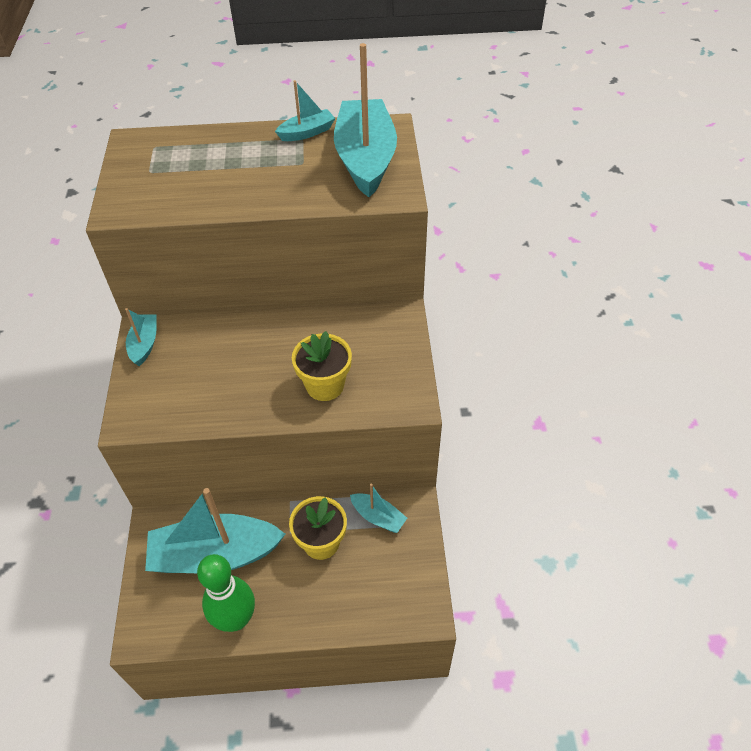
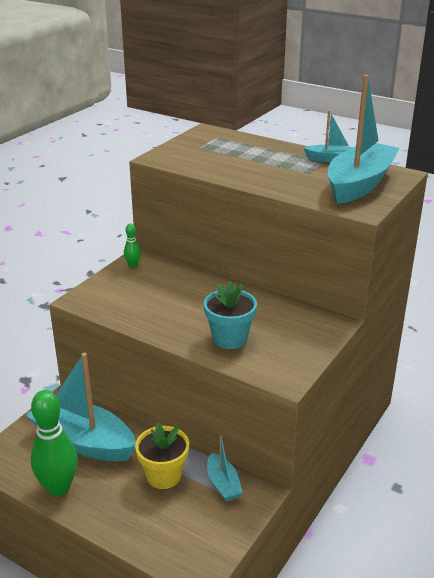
camera: 35 degrees right, 20 degrees down
turquoise boat [125,308,157,366] -> green bowling pin [124,224,141,268]
yellow flower pot [292,331,352,401] -> turquoise flower pot [204,281,257,349]

